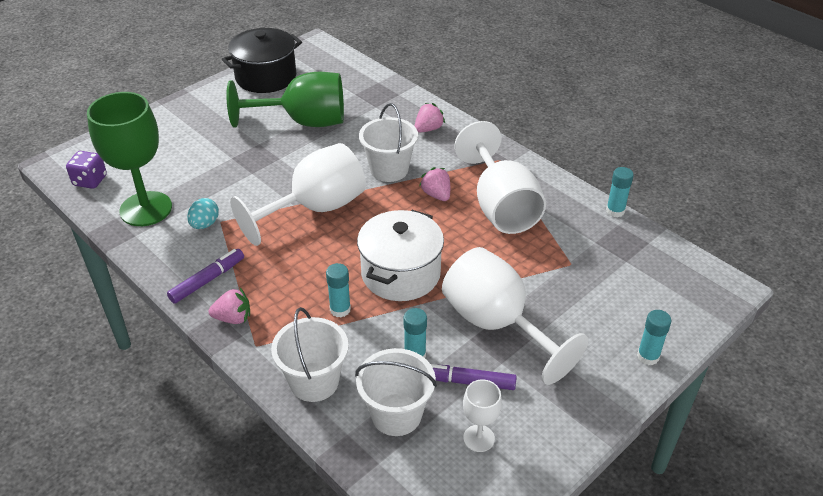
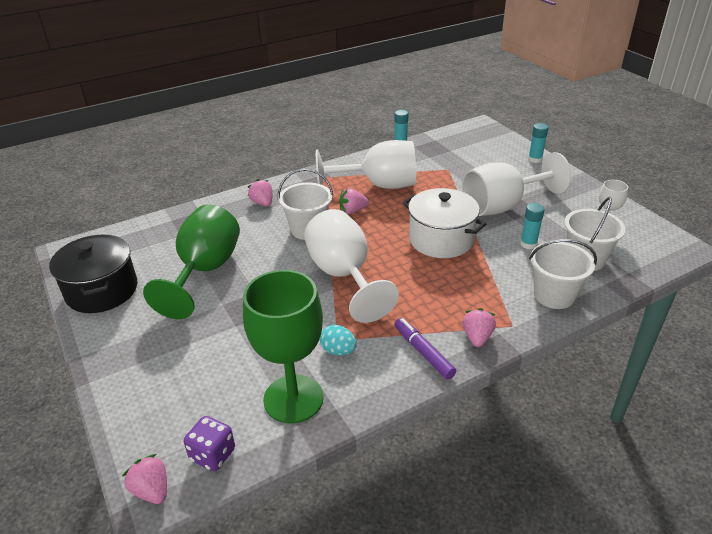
camera: 75 degrees left, 5 degrees down
turquoise glue stick [326,263,351,317] -> none
purple marker [431,364,517,390] -> none
none -> pink strawberry [122,454,167,504]

